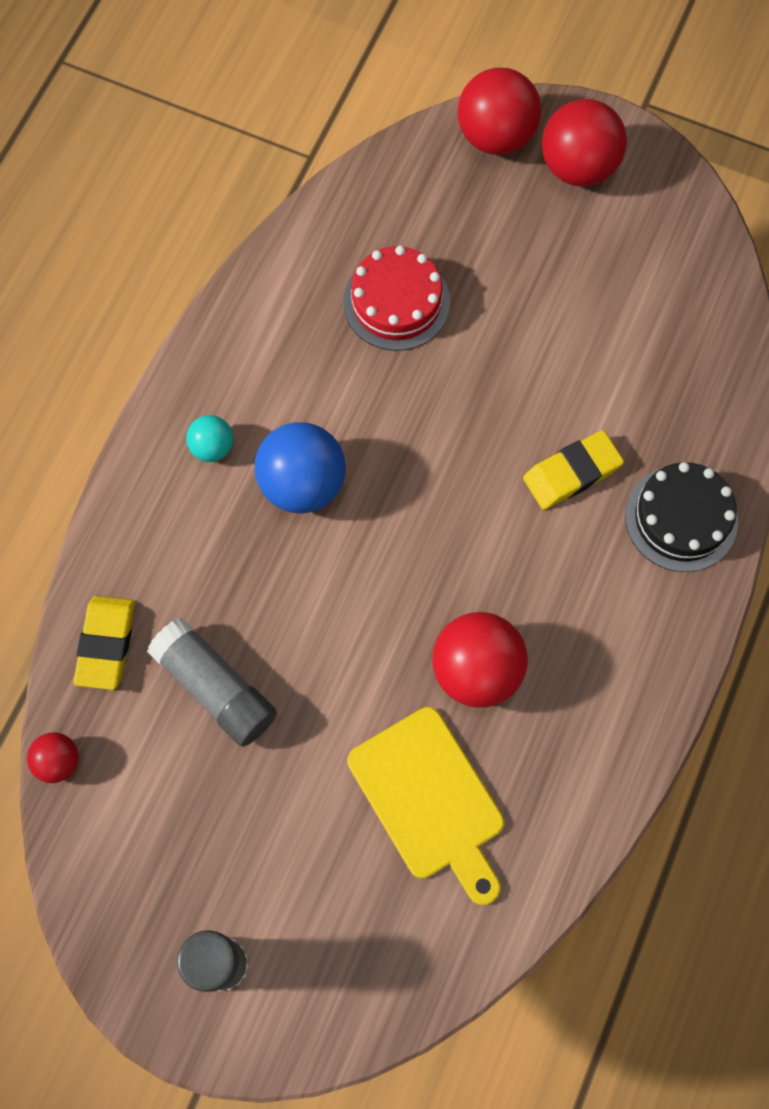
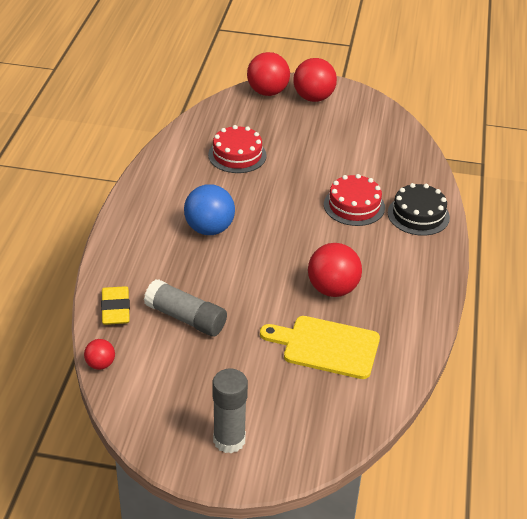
camera: 15 degrees left, 30 degrees down
turquoise ball [186,415,233,462] -> none
yellow cutting board [347,707,504,905] -> yellow cutting board turned 150 degrees clockwise [260,316,380,379]
yellow eraser [523,430,624,510] -> red cake [324,174,385,226]

